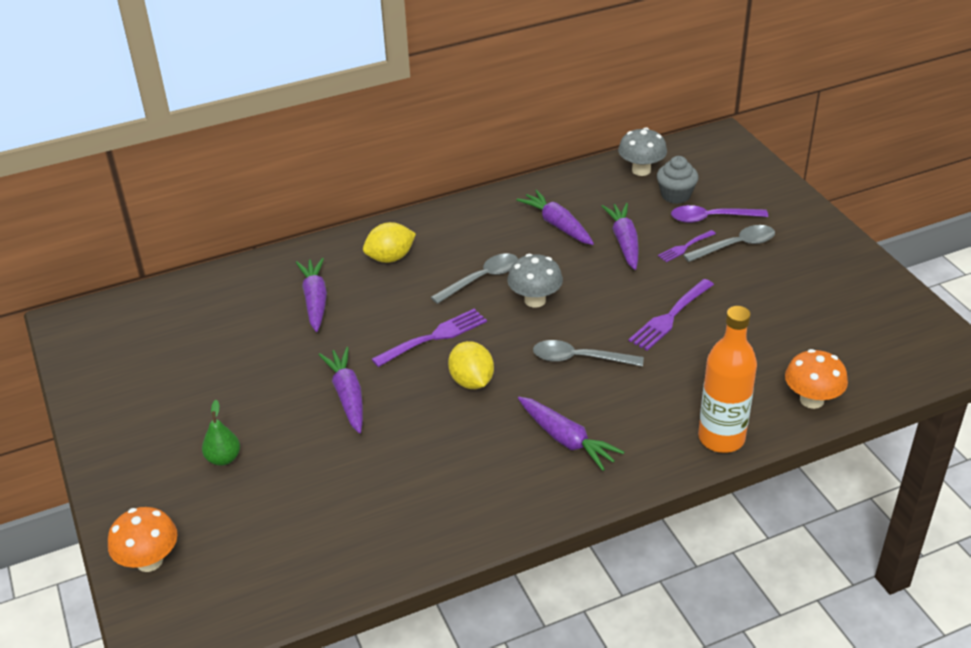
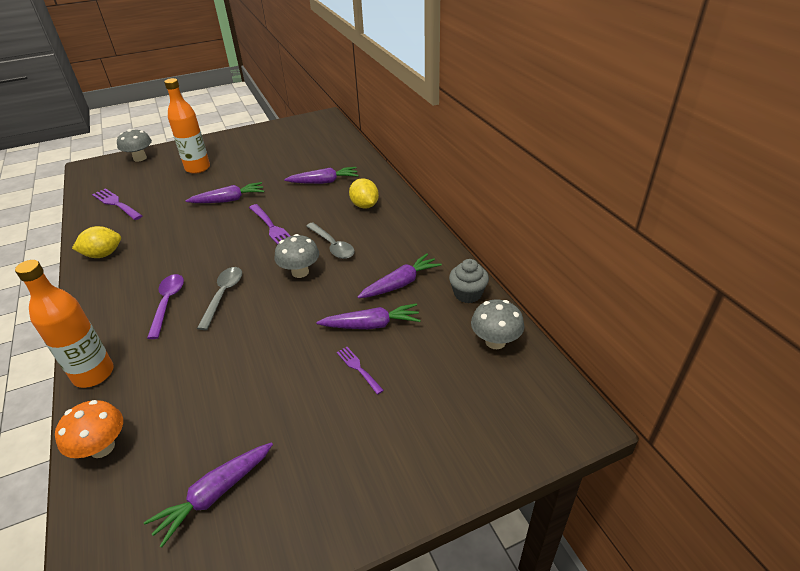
camera: 90 degrees right, 0 degrees up
orange mushroom [108,507,177,572] -> grey mushroom [117,129,152,162]
green pear [202,400,240,466] -> orange bottle [164,78,210,174]
yellow lemon [448,341,494,389] -> yellow lemon moved to [72,226,121,258]
purple carrot [518,397,624,471] -> purple carrot moved to [144,443,273,548]
purple fork [628,279,714,351] -> purple fork moved to [92,188,142,220]
grey cupcake [657,156,699,204] -> grey cupcake moved to [449,259,489,303]
purple spoon [671,205,768,223] -> purple spoon moved to [147,274,184,339]
grey spoon [683,225,775,262] -> none

